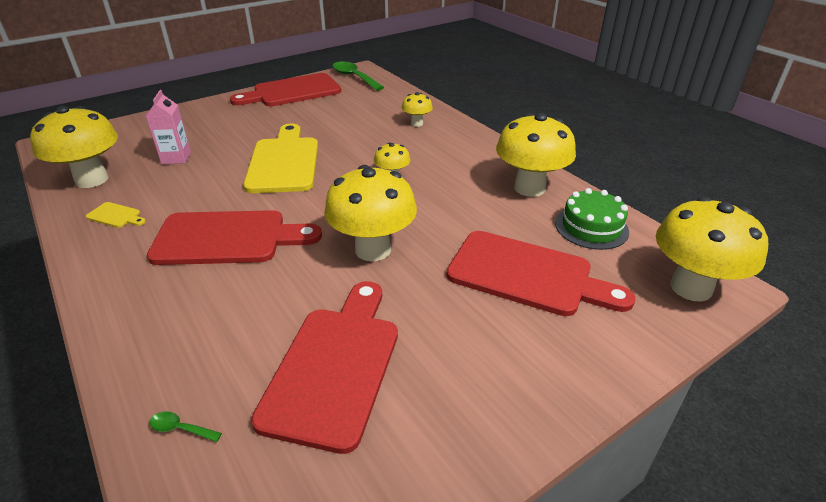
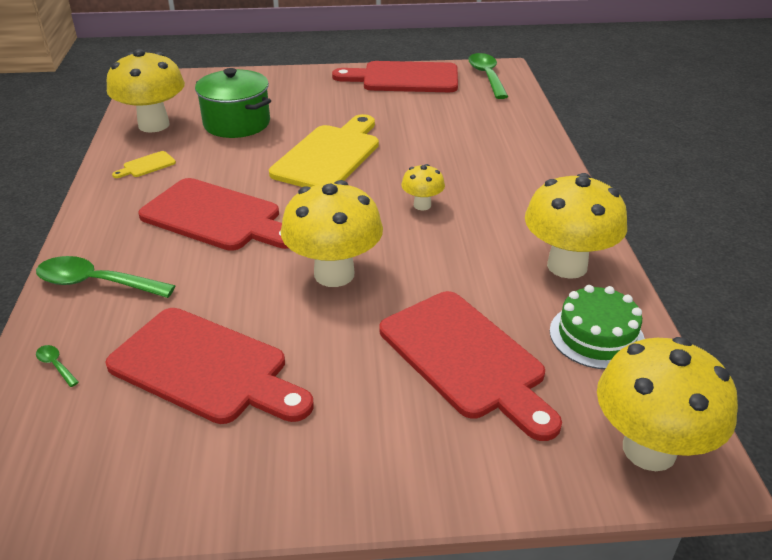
camera: 30 degrees right, 0 degrees up
yellow cutting board [86,202,146,228] -> yellow cutting board turned 90 degrees clockwise [112,151,176,178]
pink carton [146,90,191,165] -> green pot [195,68,271,138]
red cutting board [251,281,398,454] -> red cutting board turned 75 degrees clockwise [105,308,314,424]
yellow mushroom [402,92,433,127] -> none
none -> green spoon [36,256,176,298]

